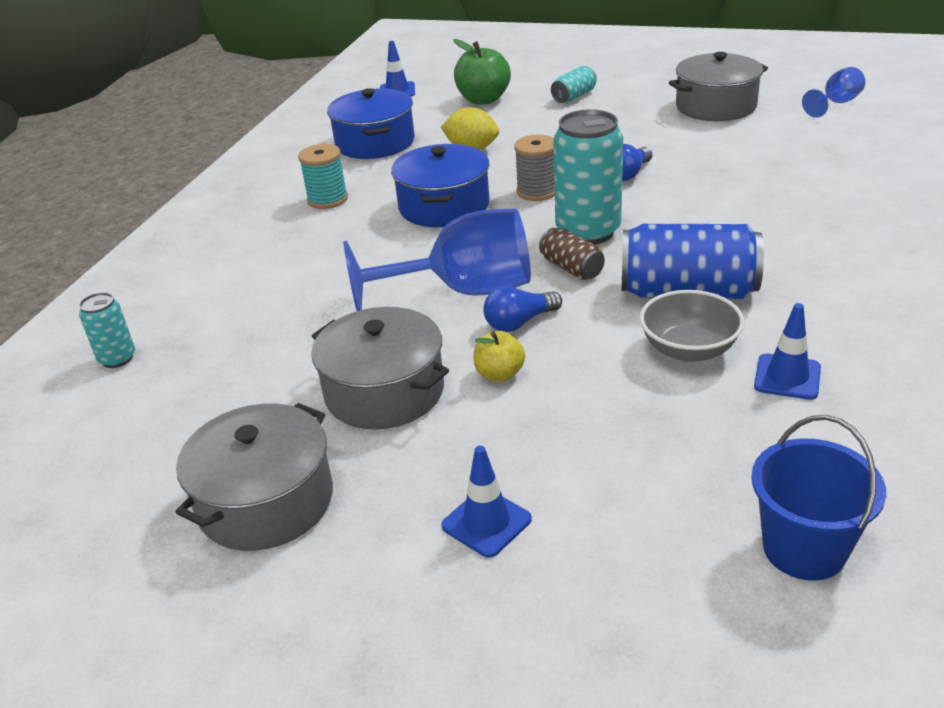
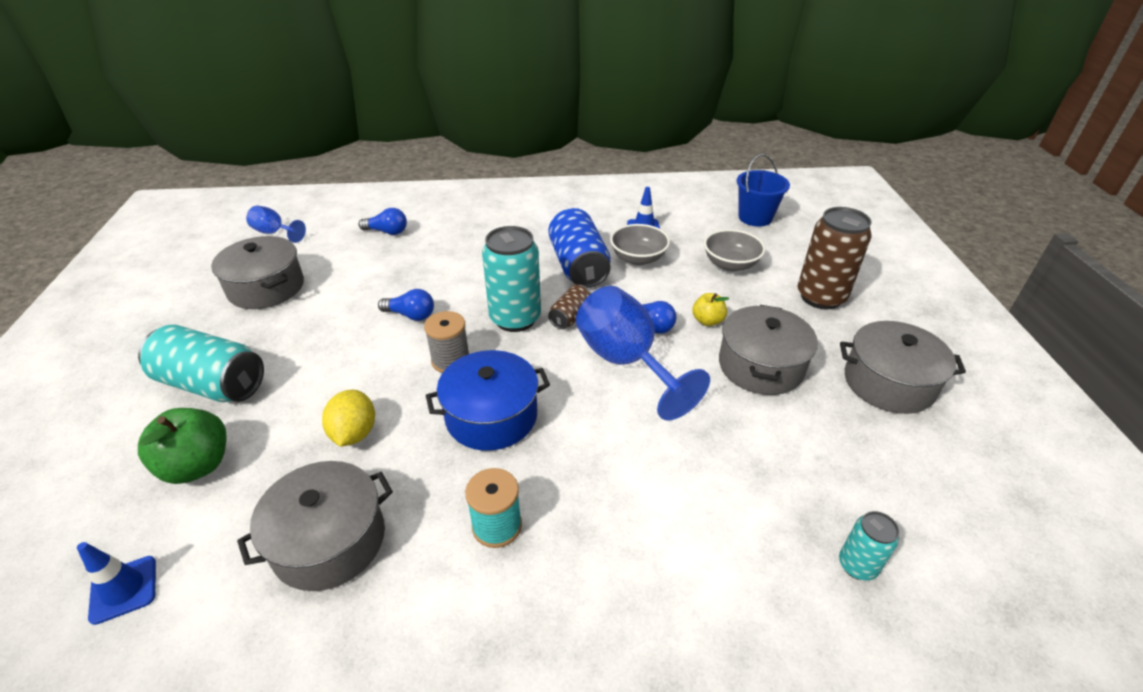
camera: 115 degrees left, 5 degrees up
blue pot [327,88,415,159] -> grey pot [237,461,393,591]
blue traffic cone [441,446,532,558] -> brown can [798,207,872,309]
turquoise can [551,66,597,103] -> turquoise can [138,325,264,402], size x1.93
none -> blue light bulb [358,208,407,235]
none -> grey bowl [704,229,766,271]

